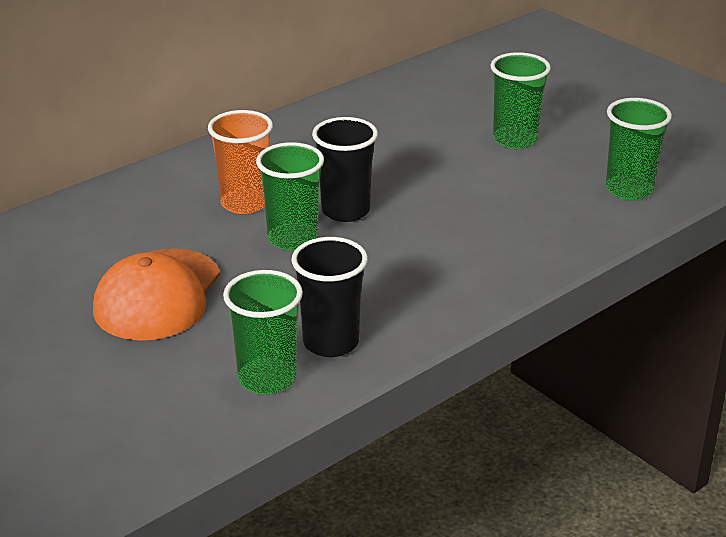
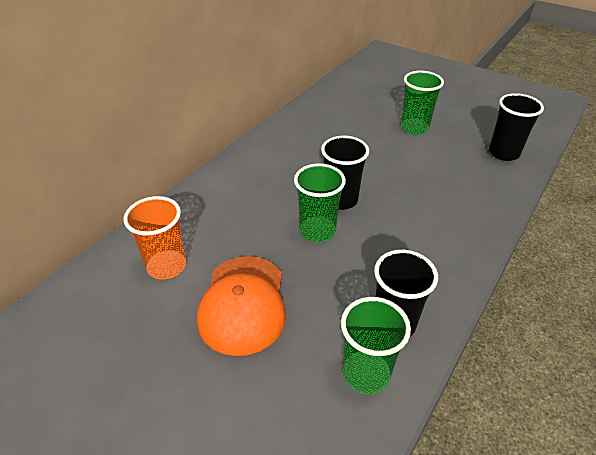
camera: 15 degrees left, 10 degrees up
orange cup [208,110,273,214] -> orange cup moved to [123,196,186,280]
green cup [606,98,672,200] -> black cup [489,93,544,161]

